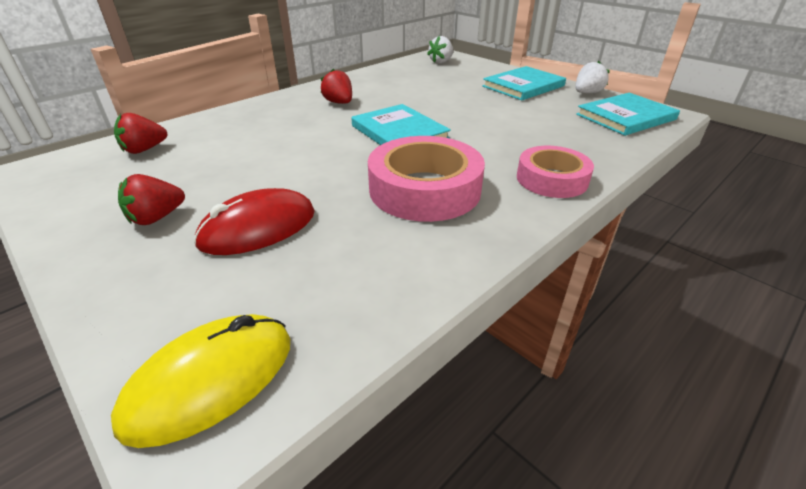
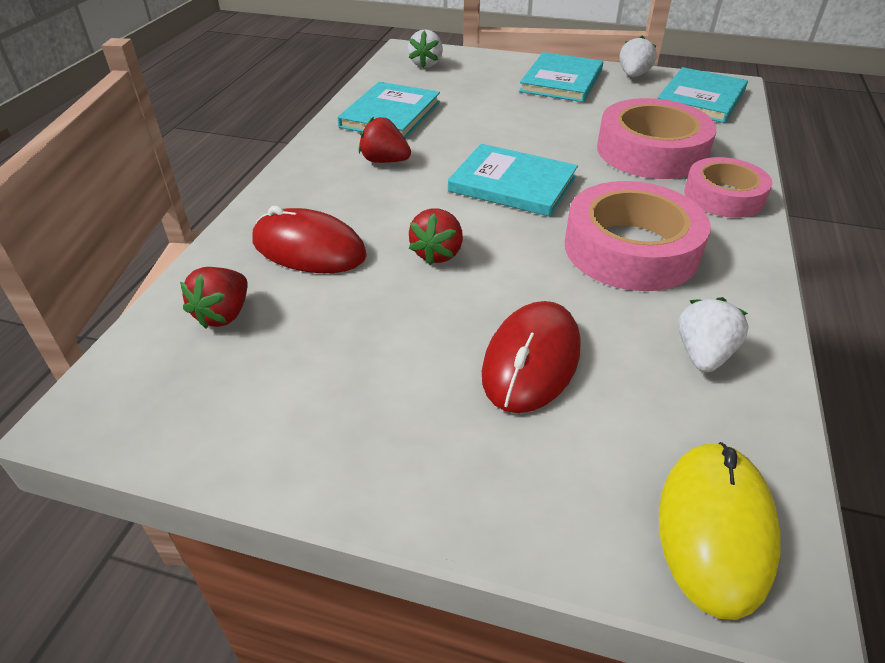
camera: 30 degrees left, 5 degrees up
red strawberry [118,174,185,225] -> red strawberry moved to [409,209,463,265]
none -> red mouse [252,206,367,273]
none -> turquoise book [338,82,440,139]
none -> pink tape [597,98,717,179]
none -> white strawberry [678,297,749,372]

